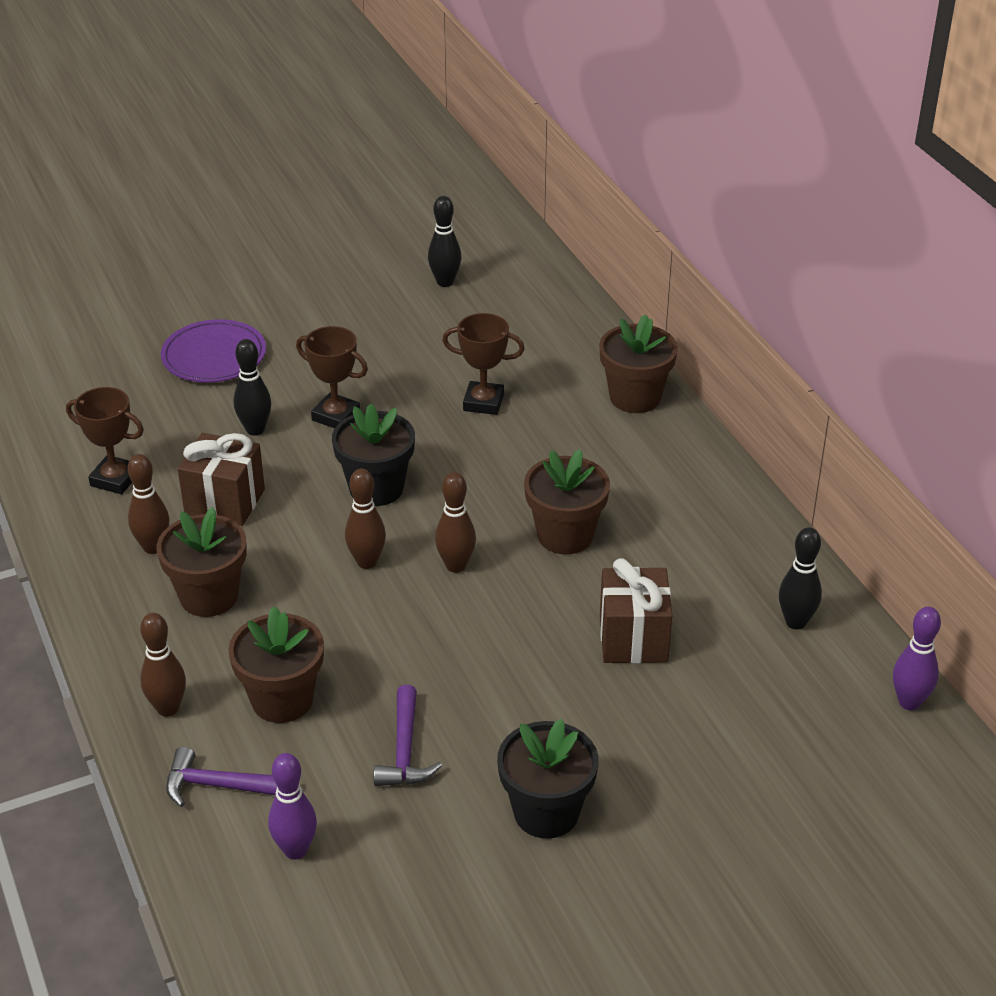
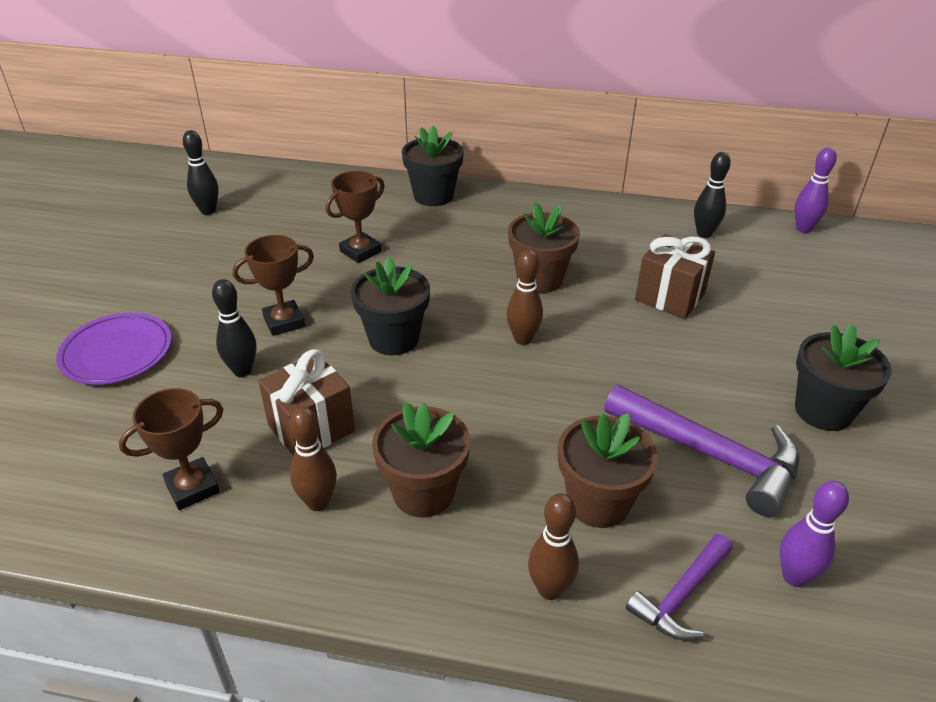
camera: 55 degrees left, 0 degrees up
brown bowling pin [345,468,386,569] -> none
purple hammer [374,685,442,786] -> purple hammer [604,385,799,517], size x1.71
brown flower pot [599,314,678,413] -> black flower pot [402,126,464,206]

